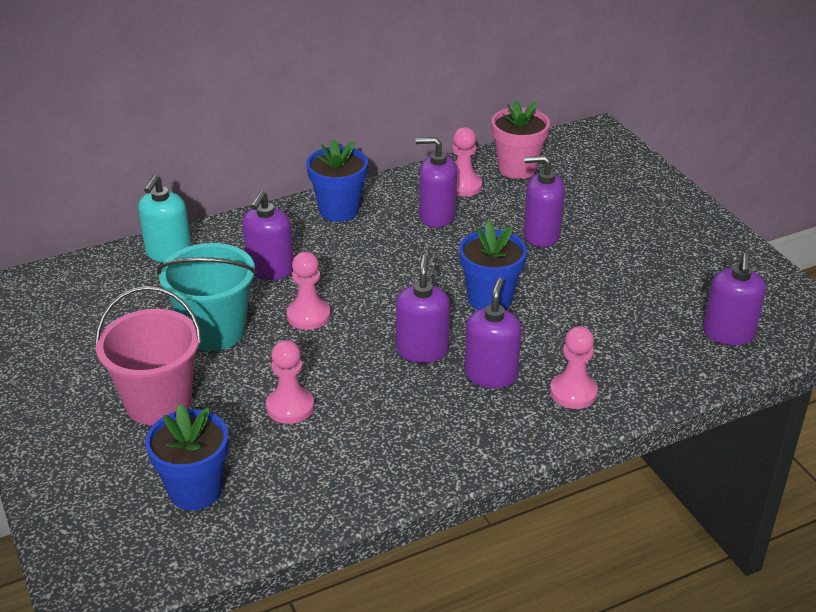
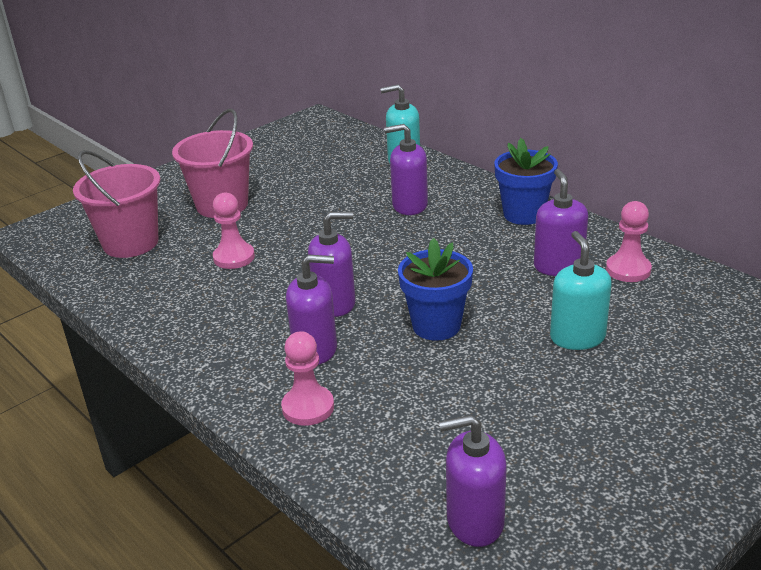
camera: 75 degrees right, 5 degrees down
blue flower pot [145,404,228,510] -> pink bucket [73,150,160,258]
turquoise bucket [157,243,257,351] -> none
pink pawn [287,252,331,330] -> none
pink flower pot [491,100,550,179] -> none
purple soap dispenser [523,155,565,247] -> turquoise soap dispenser [550,231,612,350]

